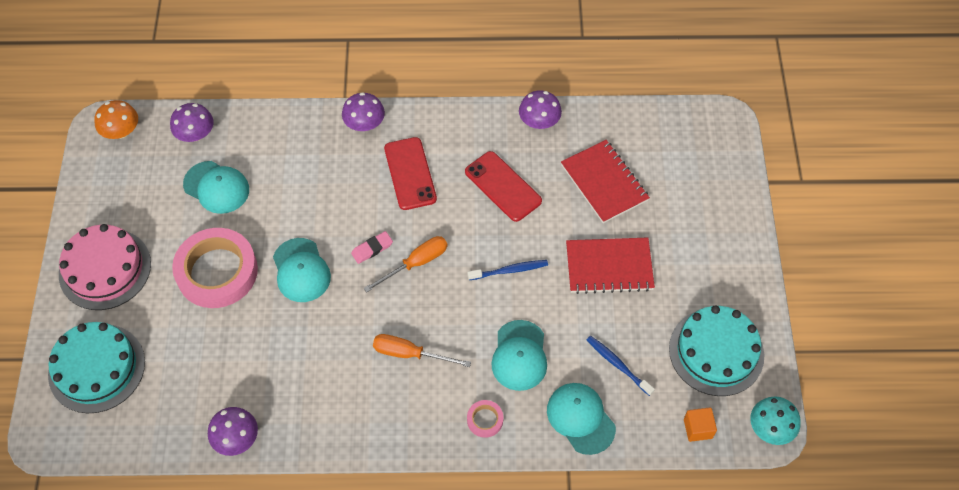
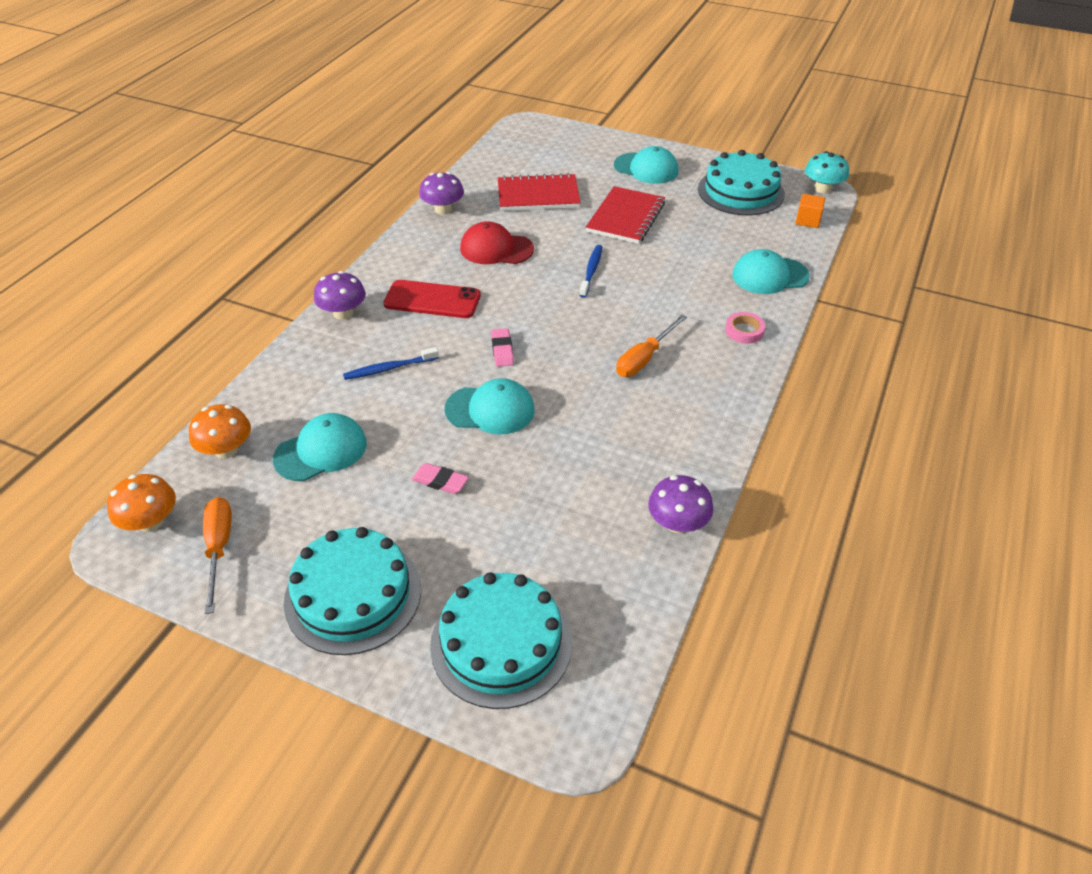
camera: 65 degrees left, 15 degrees down
pink cake [59,224,151,310] -> turquoise cake [284,527,421,655]
purple mushroom [170,103,213,142] -> orange mushroom [189,404,251,459]
pink tape [172,228,258,308] -> pink eraser [412,463,469,494]
orange screwdriver [363,236,447,293] -> orange screwdriver moved to [203,497,232,614]
red phone [465,151,542,222] -> red cap [460,221,534,264]
turquoise cap [491,320,547,391] -> turquoise cap moved to [614,146,678,184]
blue toothbrush [587,336,655,396] -> blue toothbrush moved to [343,347,439,380]

